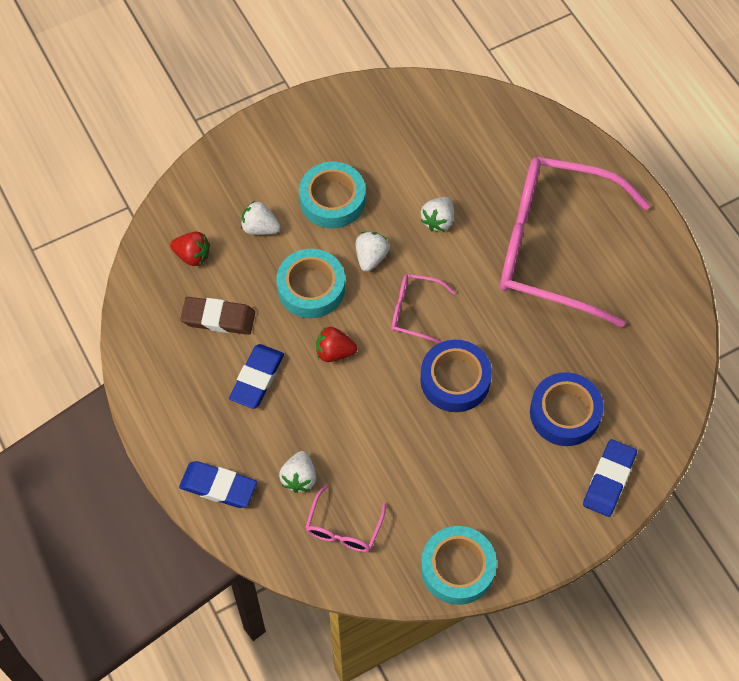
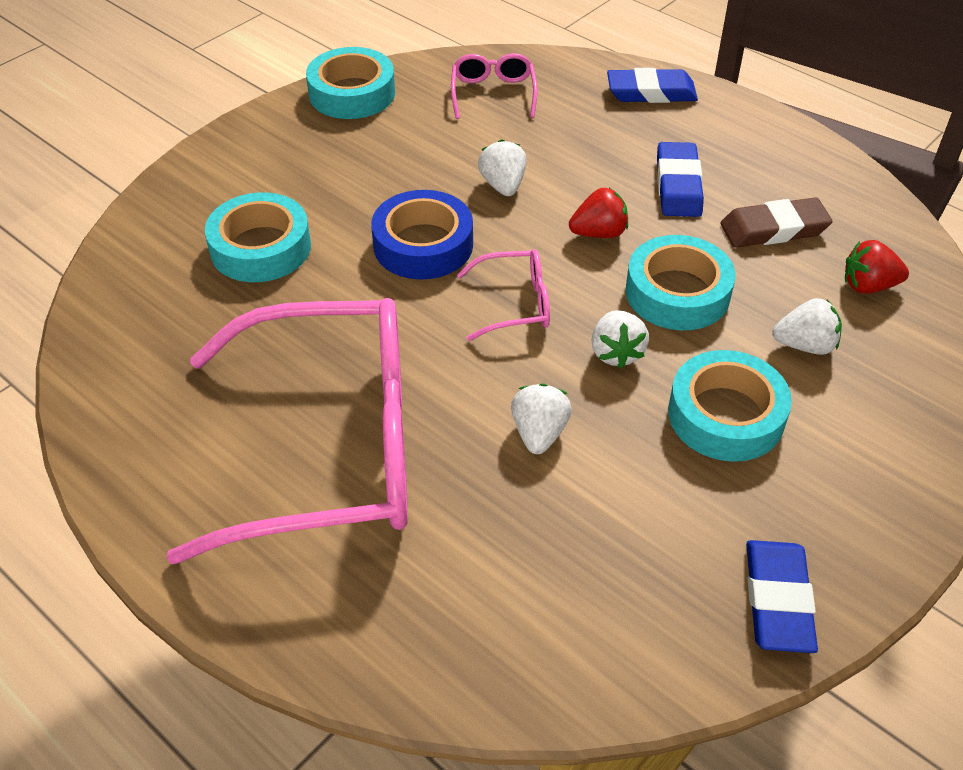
camera: 160 degrees right, 15 degrees down
white strawberry [279,451,316,493] -> white strawberry moved to [478,139,527,196]
blue tape [530,372,604,446] -> turquoise tape [205,192,311,282]
blue eraser [583,439,637,517] -> blue eraser moved to [746,540,818,653]

